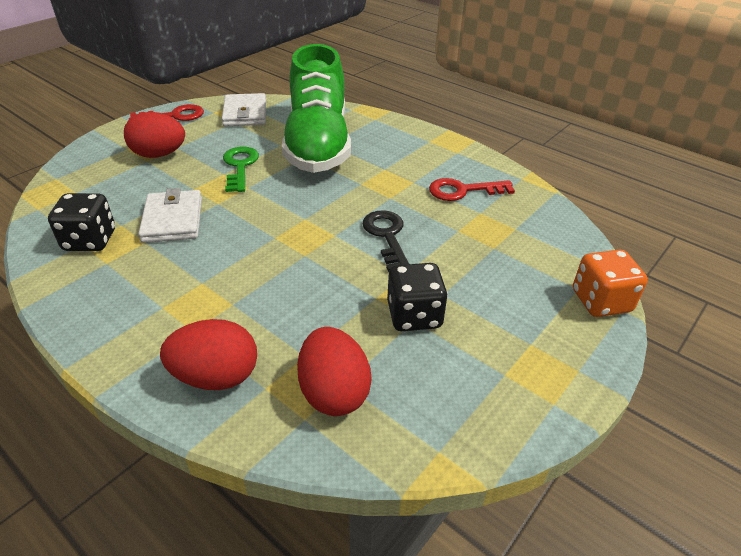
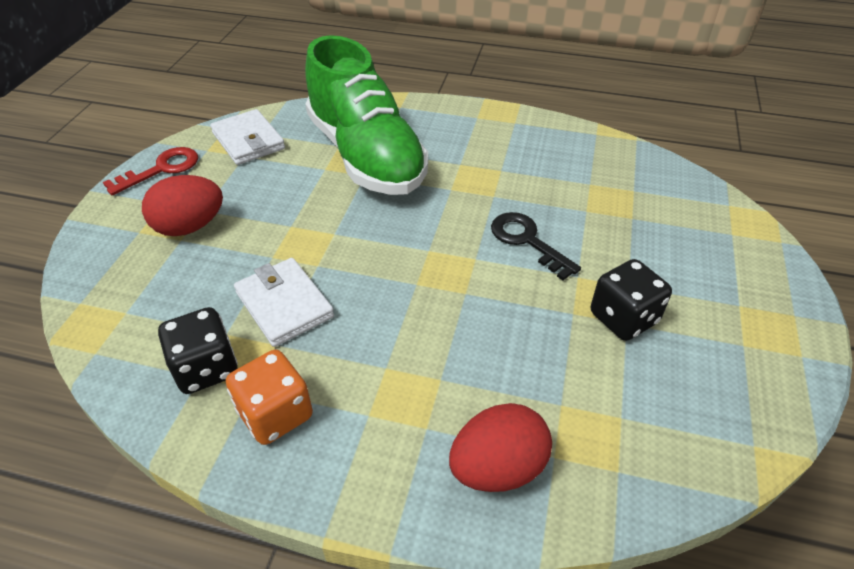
camera: 25 degrees left, 5 degrees up
green key [223,147,259,192] -> none
red egg [297,327,372,416] -> none
red key [429,178,515,201] -> none
orange dice [573,250,648,317] -> orange dice moved to [226,350,313,445]

